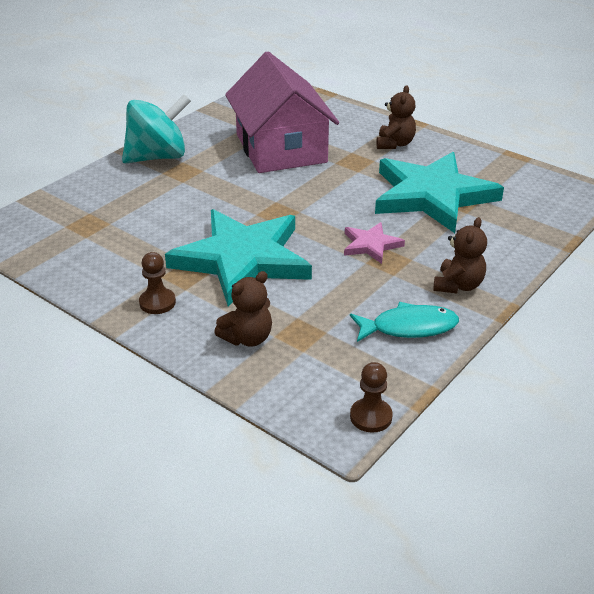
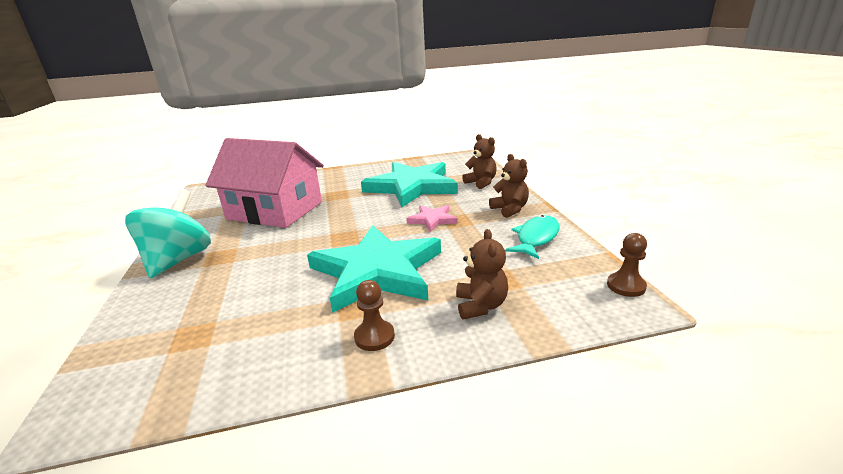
camera: 50 degrees left, 10 degrees down
brown teddy bear [376,85,416,149] -> brown teddy bear moved to [462,134,497,189]

